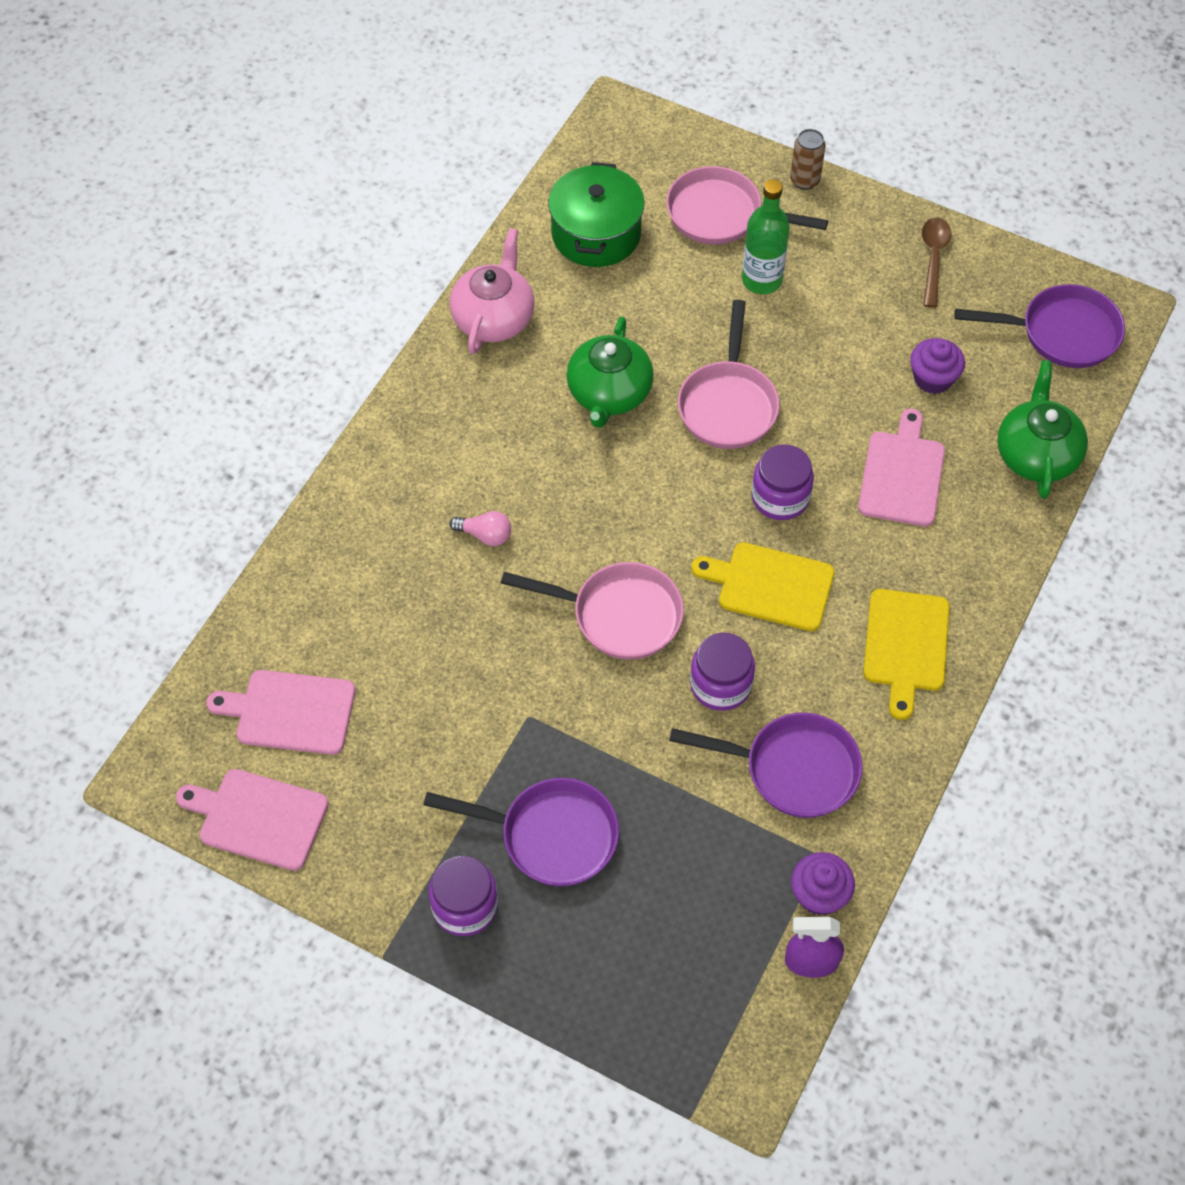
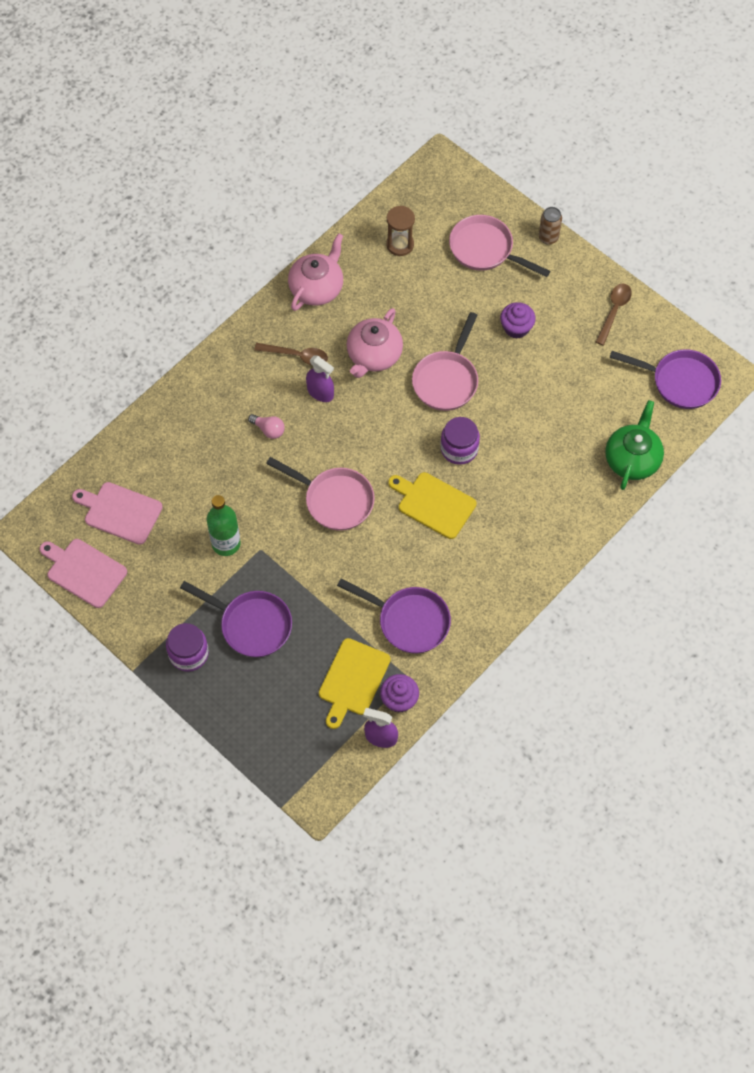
camera: 15 degrees right, 5 degrees up
green pot [548,162,645,267] -> brown hourglass [386,206,415,256]
green teapot [567,317,654,428] -> pink teapot [347,308,403,378]
purple jar [690,633,755,711] -> none
green bottle [742,179,790,294] -> green bottle moved to [207,495,241,556]
pink cutting board [858,409,945,526] -> none
yellow cutting board [863,589,950,720] -> yellow cutting board moved to [319,638,391,729]
purple cupcake [910,338,965,394] -> purple cupcake moved to [500,302,536,339]
none -> brown spoon [254,343,328,366]
none -> purple spray bottle [306,356,334,402]

